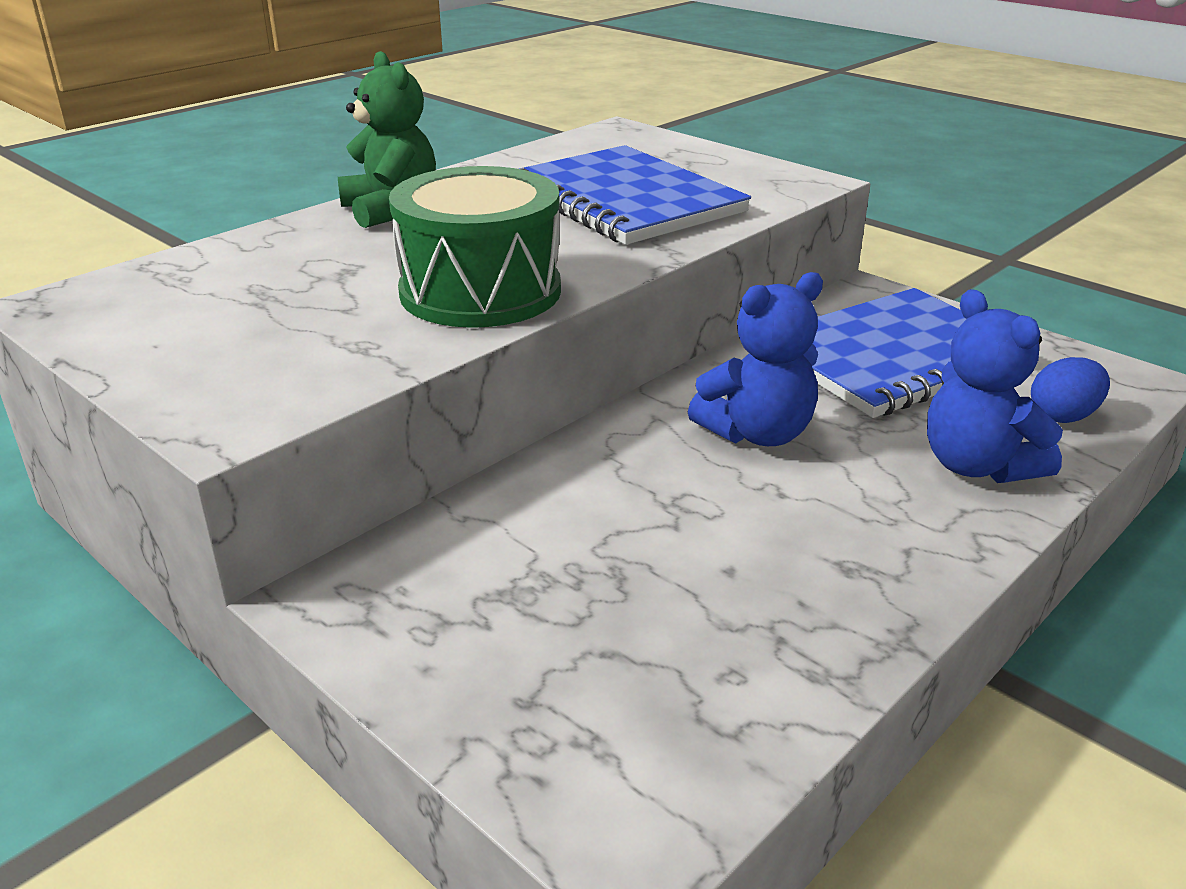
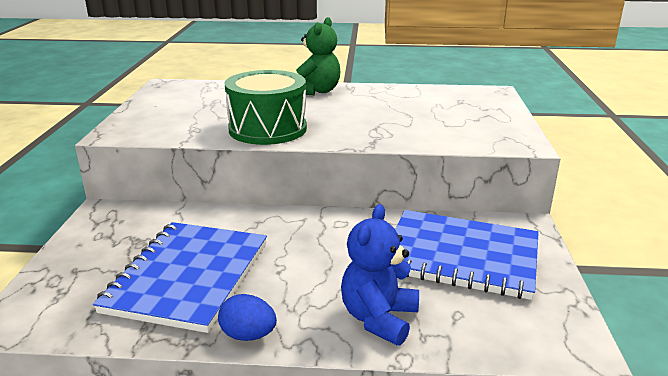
camera: 50 degrees right, 5 degrees down
blue notebook [519,145,751,245] -> blue notebook moved to [93,222,267,333]
blue teddy bear [688,272,823,446] -> none
blue egg [1031,357,1110,423] -> blue egg moved to [218,294,277,341]

